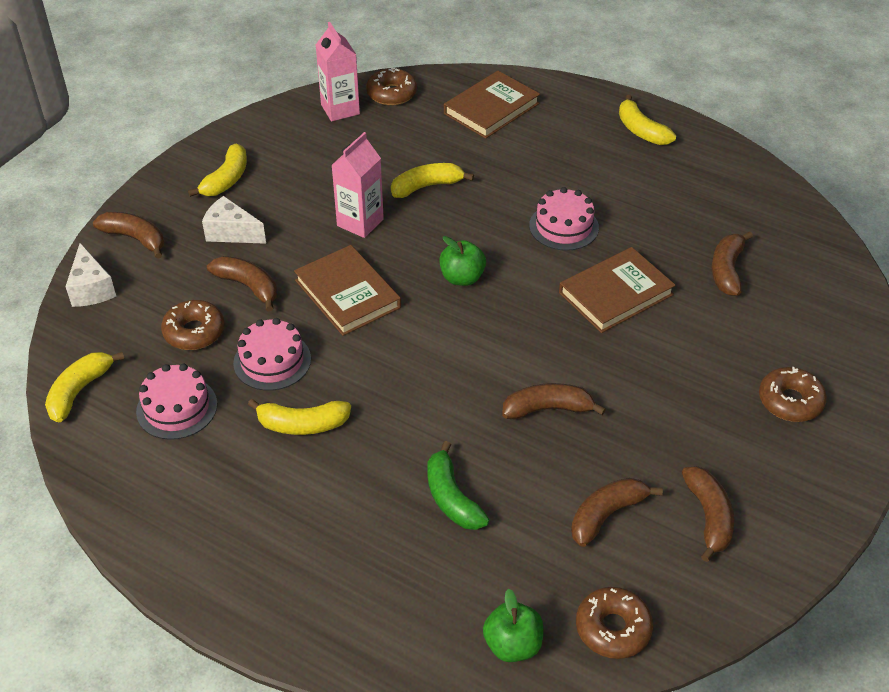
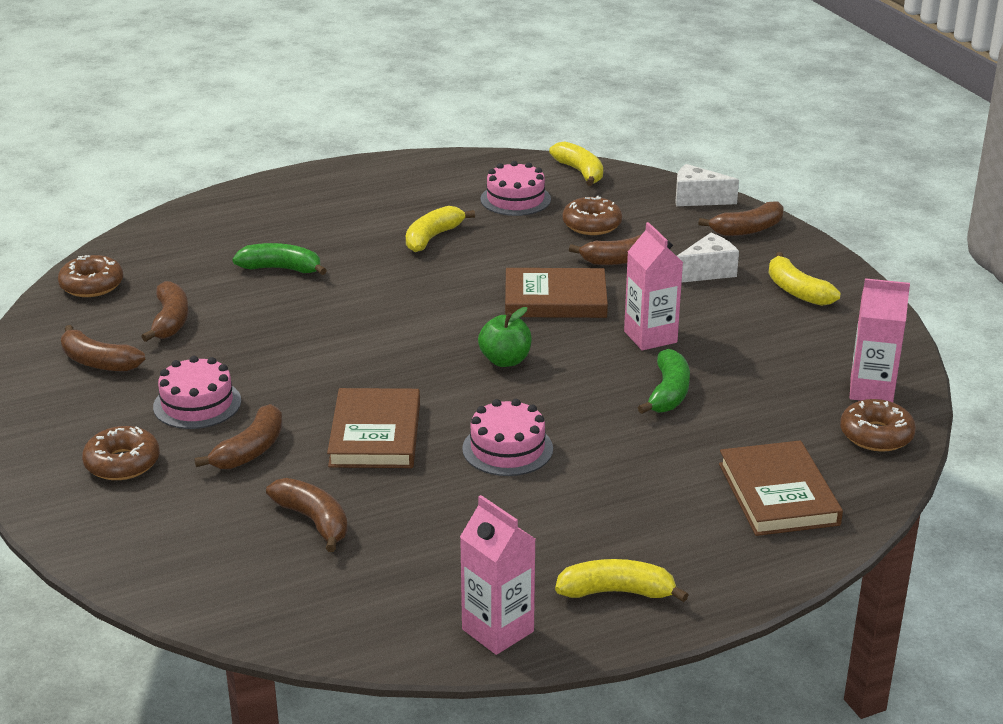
camera: 125 degrees right, 15 degrees down
pink cake [233,318,311,391] -> pink cake moved to [153,356,241,429]
yellow banana [391,163,474,198] -> green banana [638,349,690,414]
green apple [483,589,543,662] -> none
brown banana [502,383,606,419] -> brown banana moved to [194,404,283,469]
none -> pink carton [460,495,536,655]

